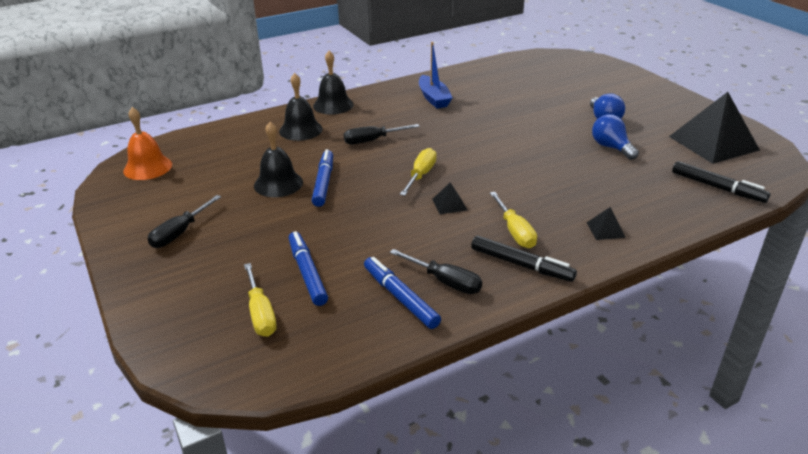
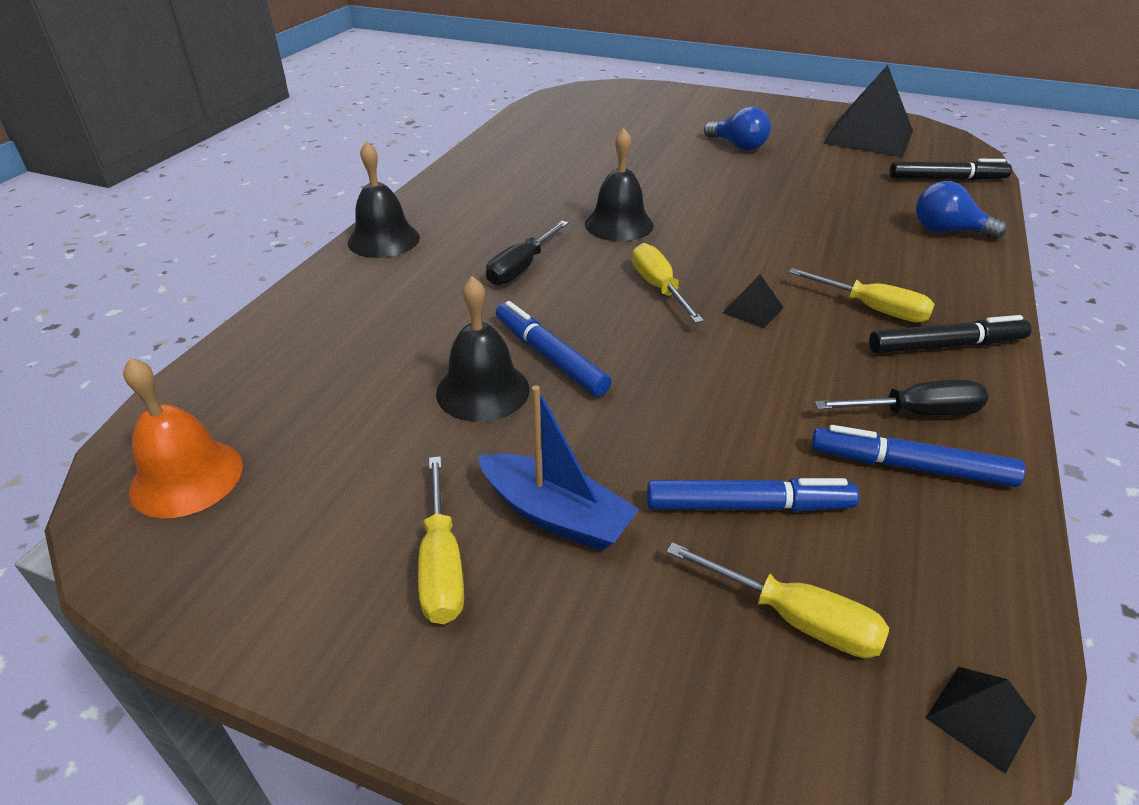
camera: 40 degrees left, 5 degrees up
black screwdriver [148,195,221,248] -> yellow screwdriver [418,456,464,624]
black bell [279,73,323,141] -> black bell moved to [585,128,654,242]
blue marker [289,231,328,306] -> blue marker turned 150 degrees clockwise [647,478,859,512]
blue boat [419,42,453,109] -> blue boat moved to [478,385,639,551]
black pyramid [586,207,626,240] -> black pyramid moved to [926,667,1036,774]
blue light bulb [592,114,639,160] -> blue light bulb moved to [916,181,1007,239]

